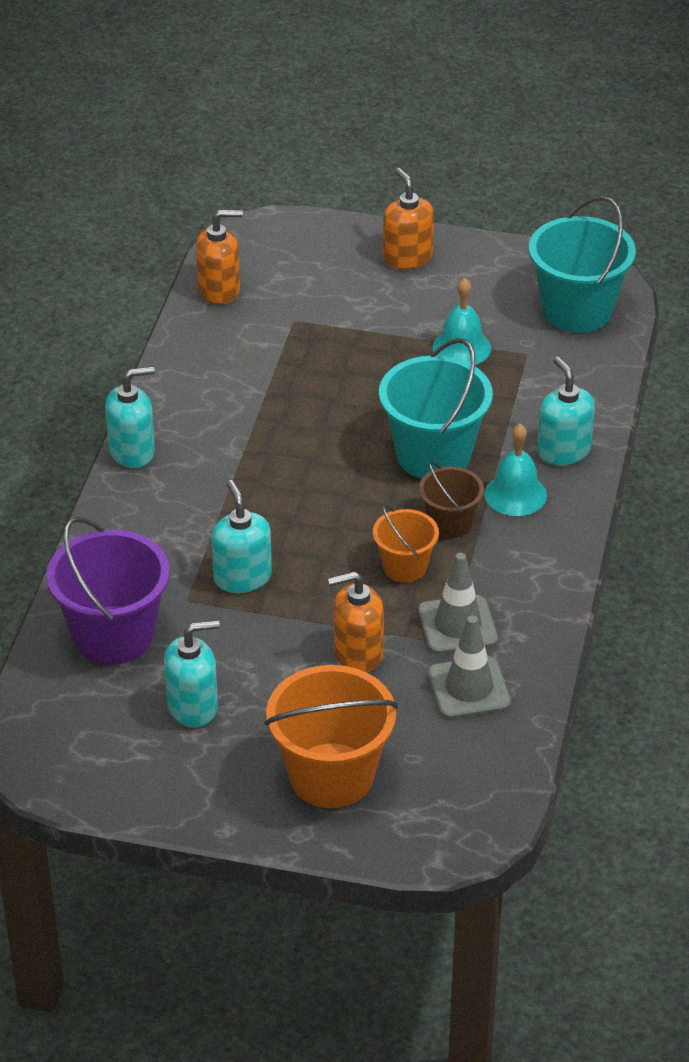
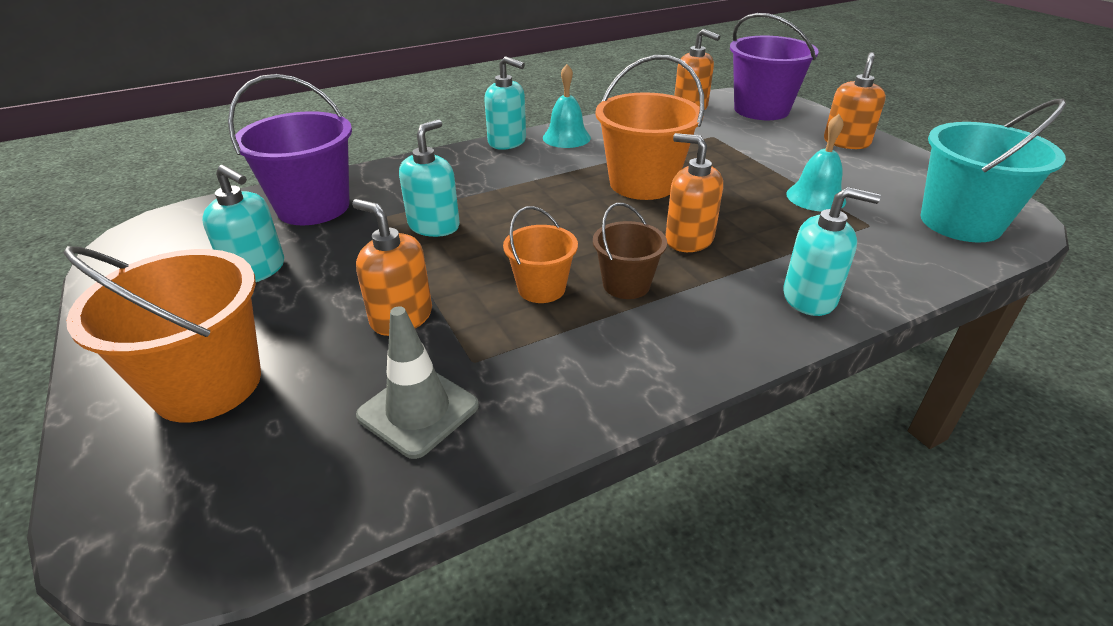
camera: 50 degrees right, 5 degrees down
turquoise bucket [379,338,493,479] -> orange soap dispenser [665,133,723,252]
grey traffic cone [418,553,498,654] -> none
turquoise bell [484,424,547,516] -> turquoise bell moved to [543,64,591,148]
turquoise soap dispenser [537,357,595,465] -> turquoise soap dispenser turned 75 degrees clockwise [783,187,881,316]
none -> orange bucket [595,55,704,200]
none -> purple bucket [730,13,819,120]

